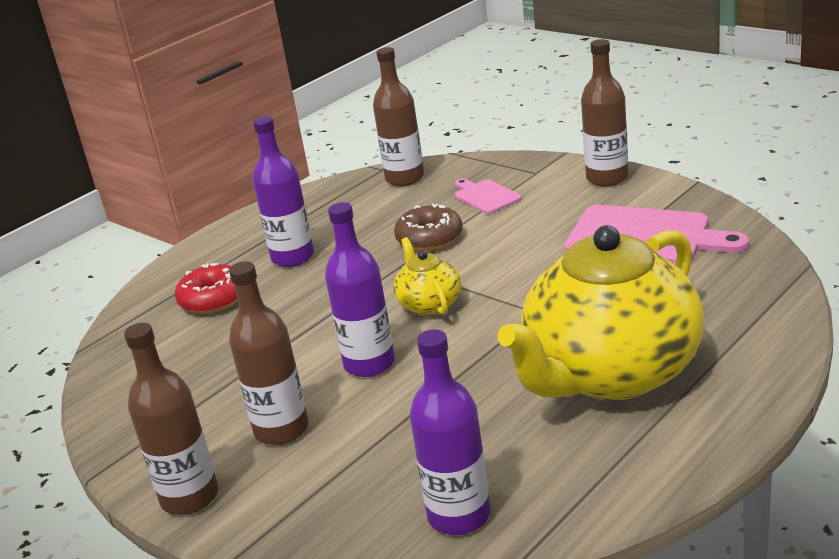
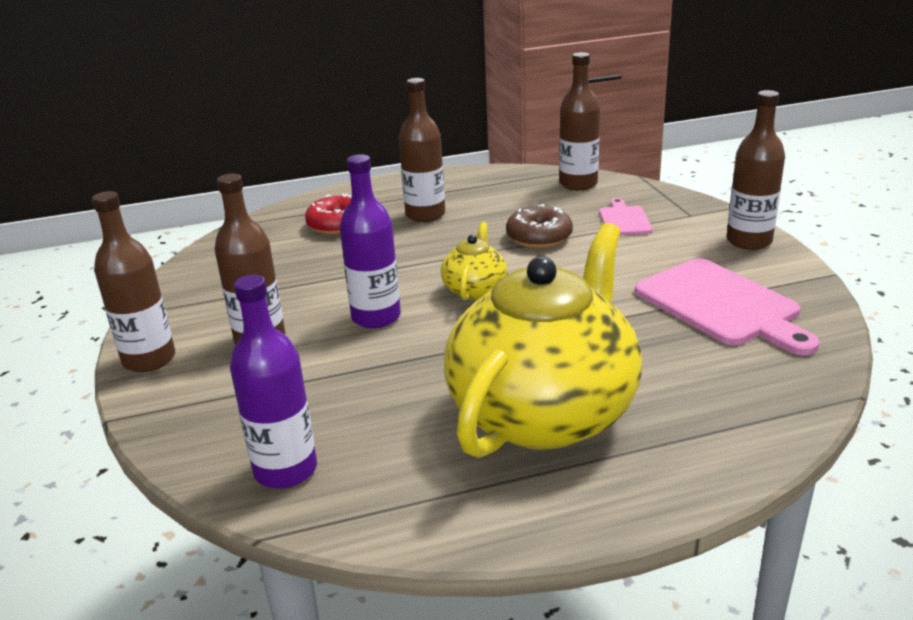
camera: 30 degrees right, 0 degrees up
purple bottle [253,116,314,267] -> brown bottle [399,78,445,222]
yellow teapot [497,225,704,400] -> yellow teapot turned 135 degrees clockwise [444,223,642,458]

